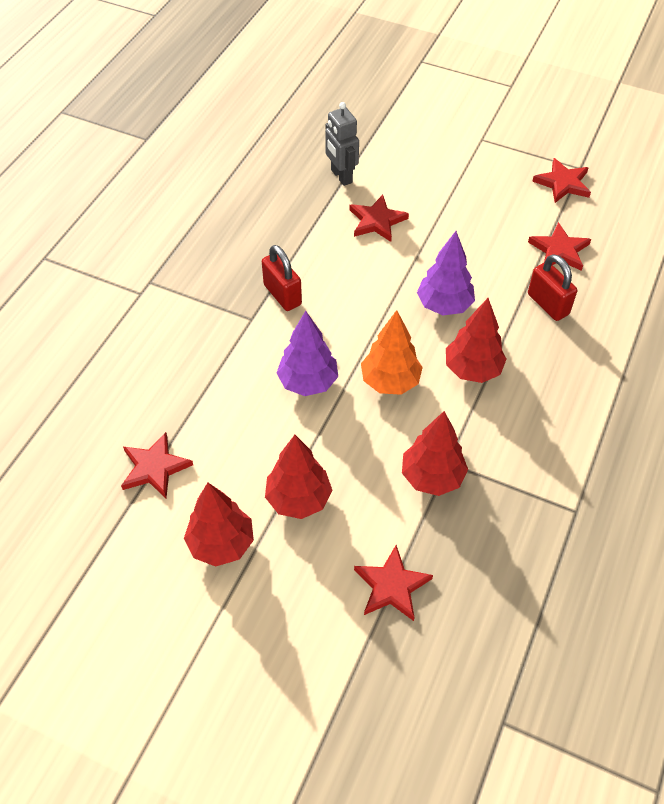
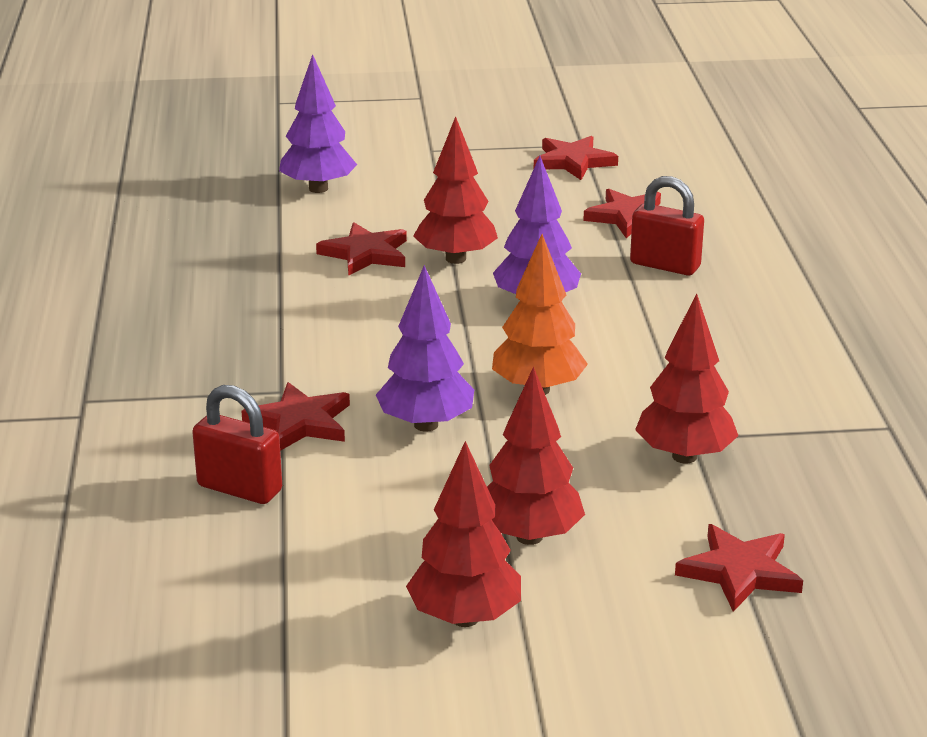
camera: 30 degrees left, 25 degrees down
red star [121,432,193,498] -> red star moved to [241,382,350,451]
red padlock [262,245,302,311] -> red padlock moved to [192,385,282,504]
grey robot [325,102,359,186] -> none
red tree [446,298,507,383] -> red tree moved to [413,116,498,264]
none -> purple tree [279,54,357,193]

